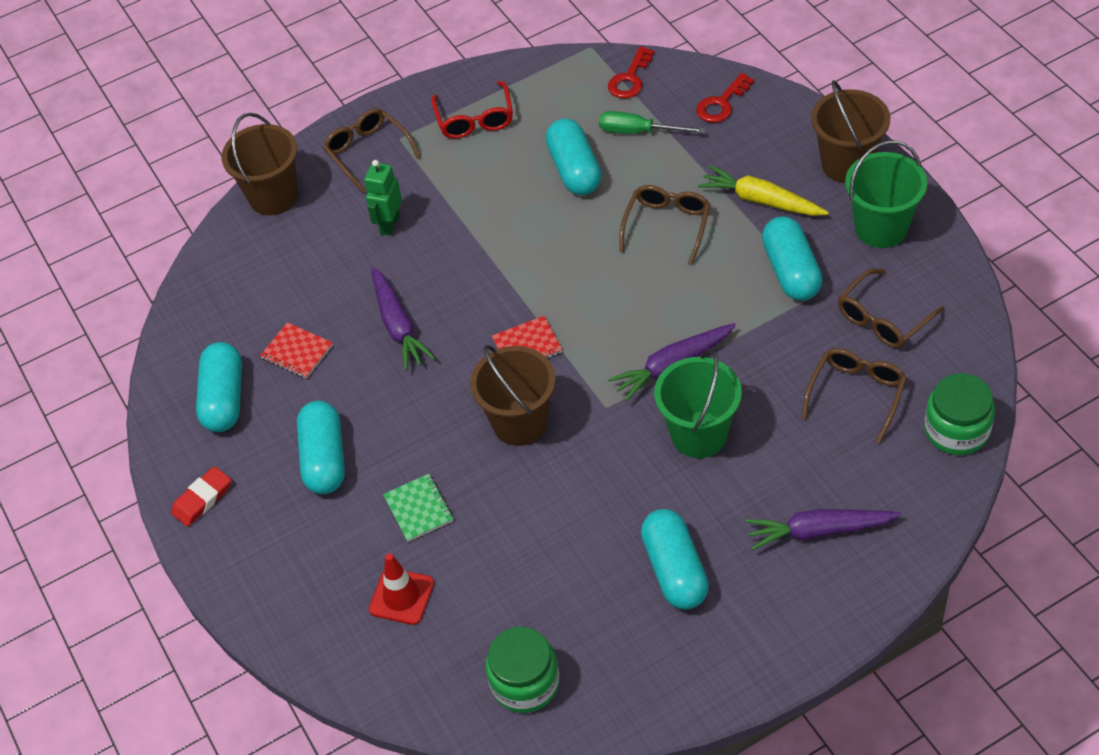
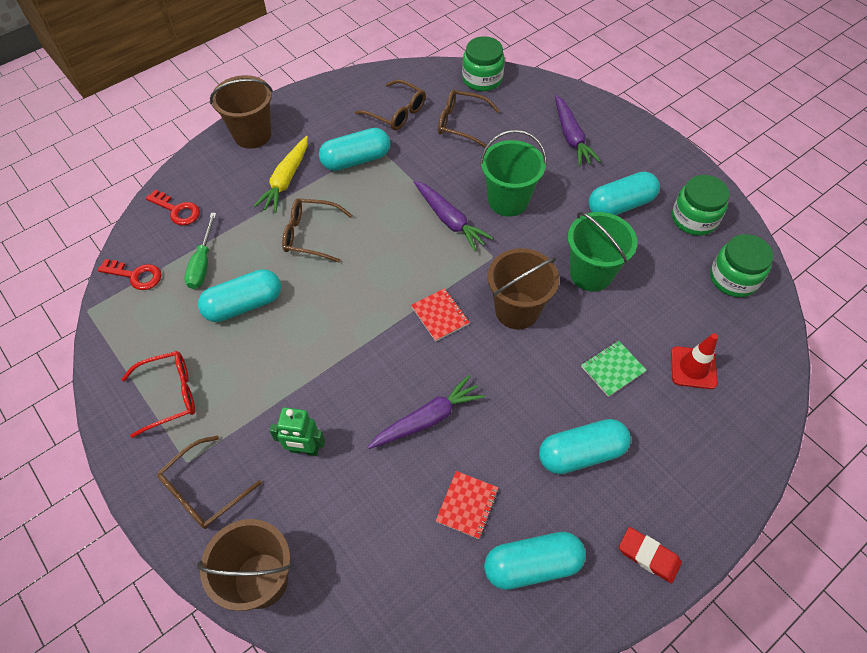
camera: 105 degrees left, 5 degrees up
green bucket [845,140,927,248] -> green bucket moved to [568,212,637,292]
none -> green jar [672,175,730,236]

